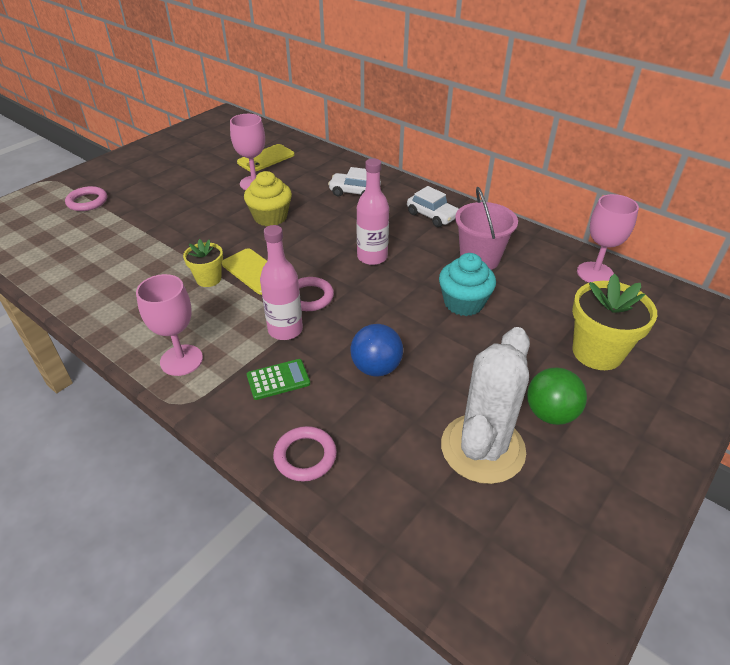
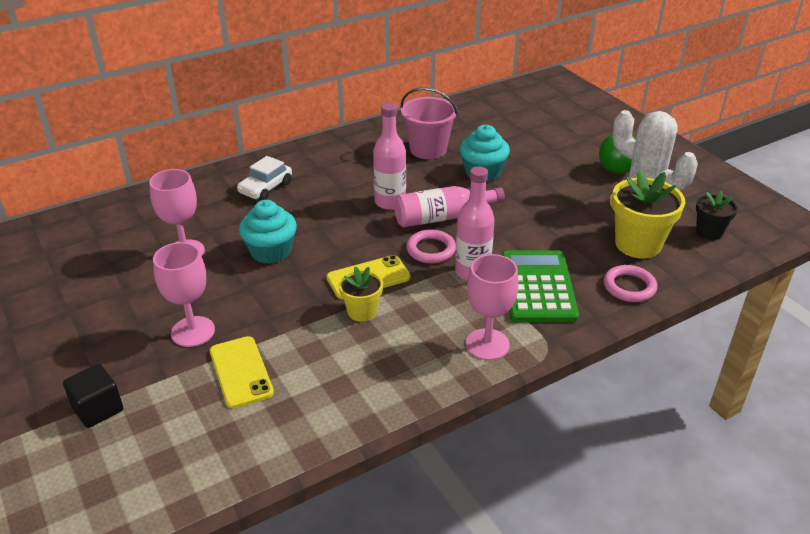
camera: 70 degrees left, 5 degrees down
pink ring [65,186,107,211] -> black cube [63,364,123,428]
yellow phone [237,144,294,172] -> yellow phone moved to [210,336,274,408]
yellow cupcake [244,171,292,226] -> turquoise cupcake [239,200,297,264]
green calculator [247,359,310,400] -> green calculator [502,251,579,322], size x1.91
blue ball [350,324,403,377] -> none
white car [407,186,459,227] -> none
yellow flower pot [572,274,657,370] -> yellow flower pot moved to [612,170,685,259]
pink goblet [577,194,639,283] -> pink goblet moved to [153,242,215,347]
none -> pink bottle [394,186,505,227]
none -> black flower pot [696,191,738,240]

